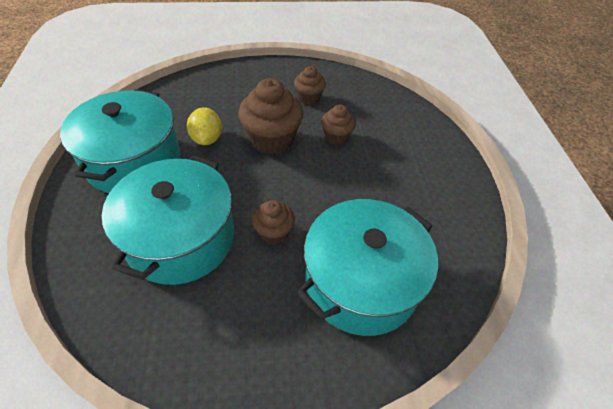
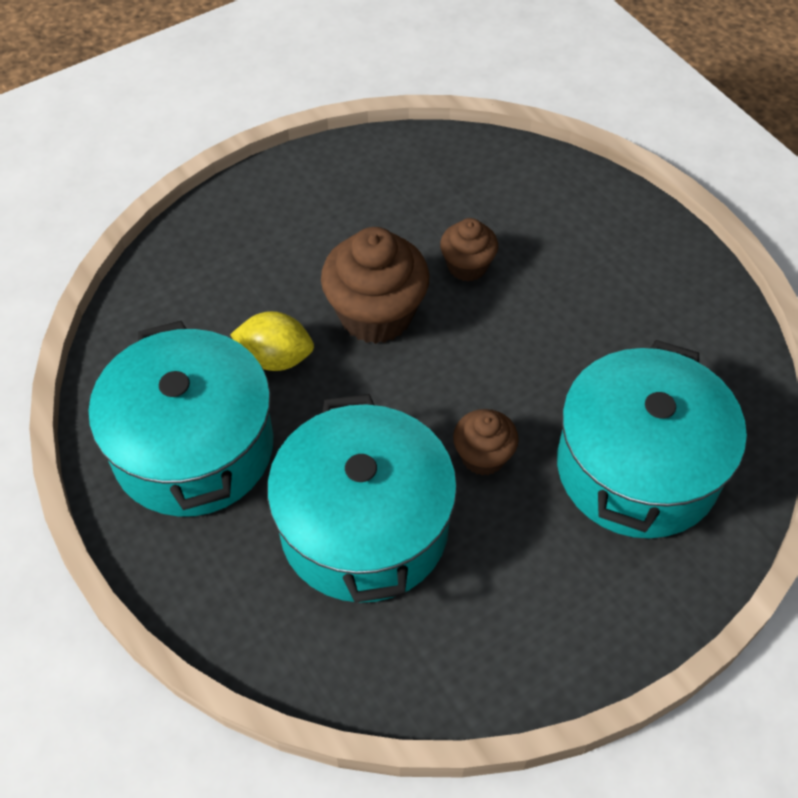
camera: 25 degrees left, 5 degrees up
yellow lemon [187,107,222,145] -> yellow lemon turned 45 degrees counterclockwise [230,311,314,371]
brown cupcake [294,66,326,105] -> none

